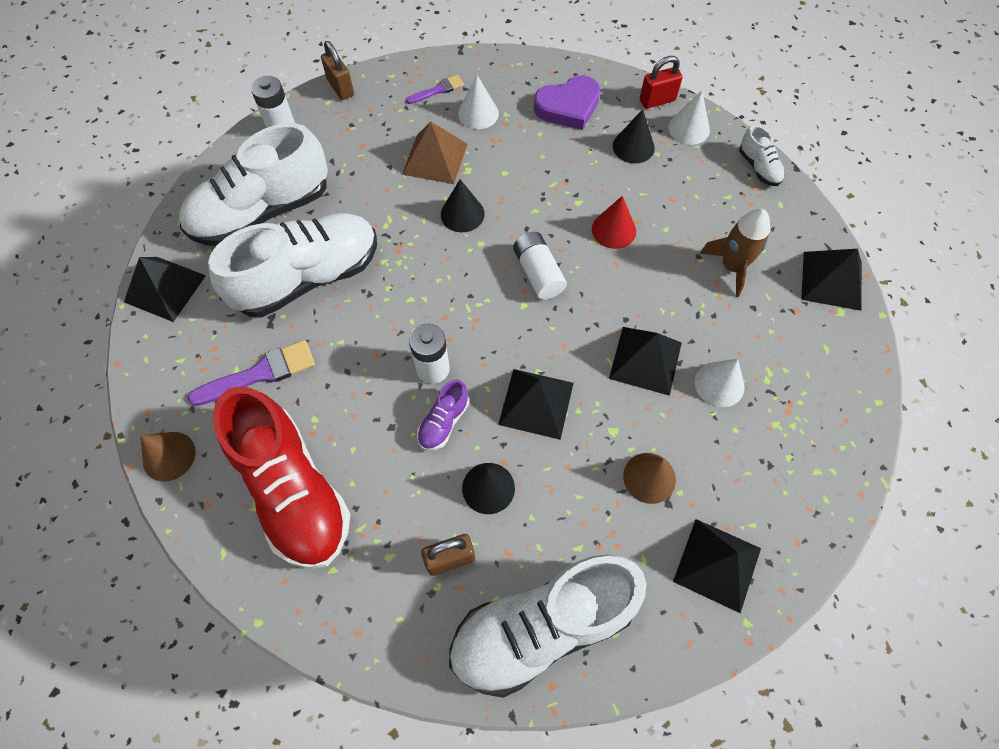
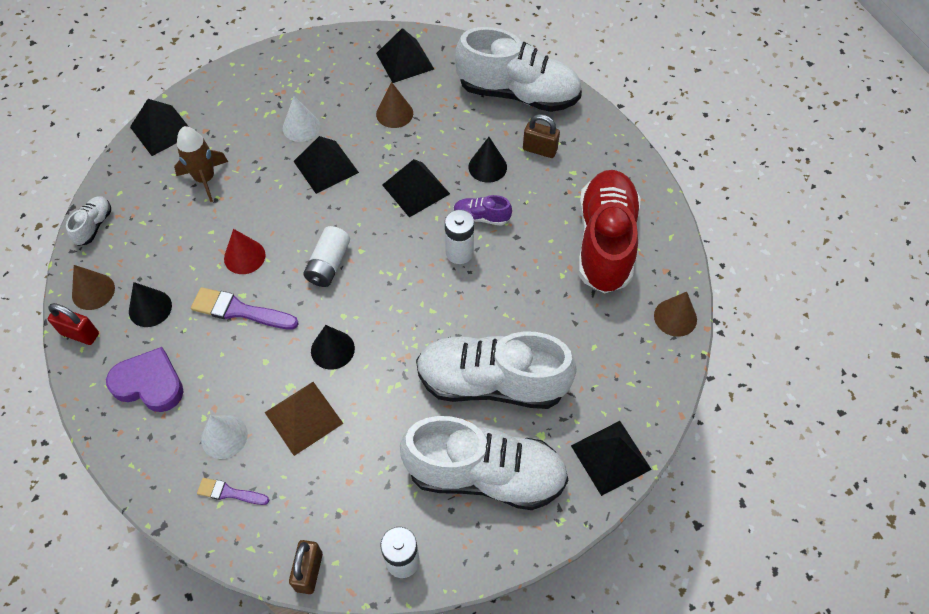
camera: 140 degrees left, 5 degrees down
purple brush [187,340,315,406] -> purple brush moved to [191,287,299,329]
purple shoe [417,380,469,451] -> purple shoe turned 150 degrees counterclockwise [453,195,512,226]
white cone [668,91,710,145] -> brown cone [72,265,115,310]

